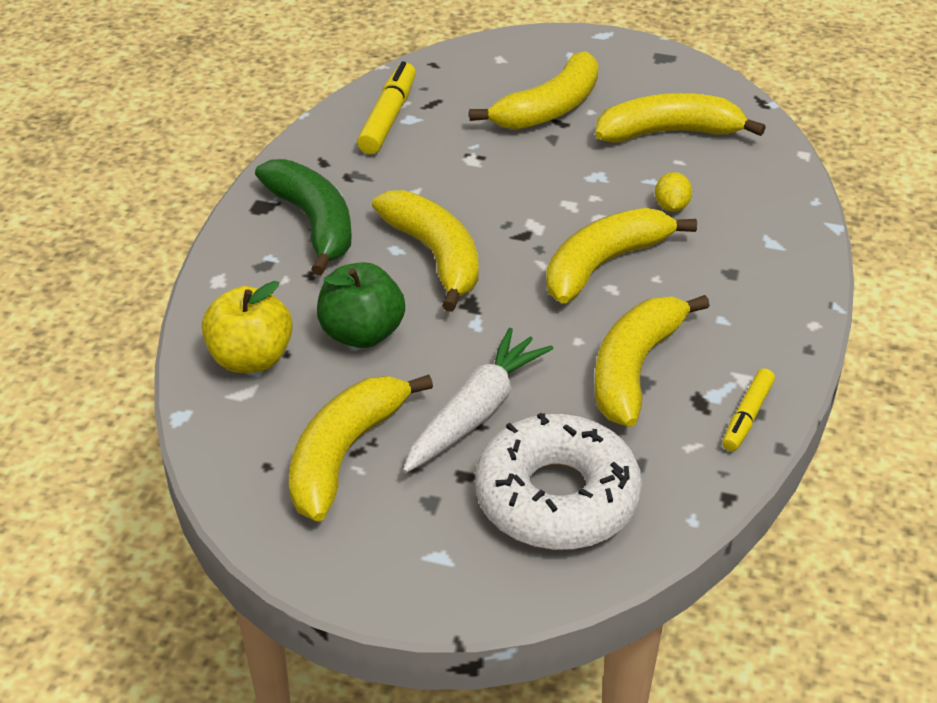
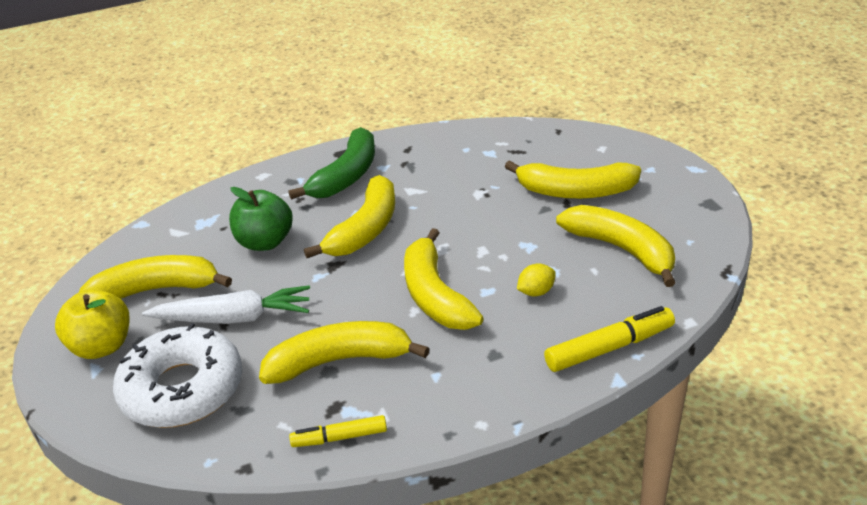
camera: 55 degrees right, 5 degrees down
yellow apple [202,281,293,373] -> yellow apple moved to [55,290,130,359]
yellow marker [357,61,416,154] -> yellow marker moved to [544,306,675,372]
yellow banana [546,208,697,304] -> yellow banana turned 120 degrees counterclockwise [404,228,483,330]

